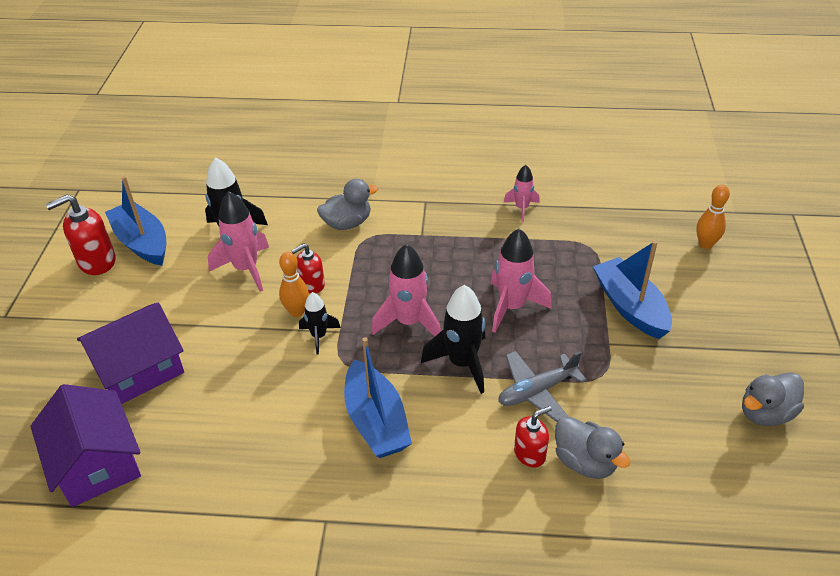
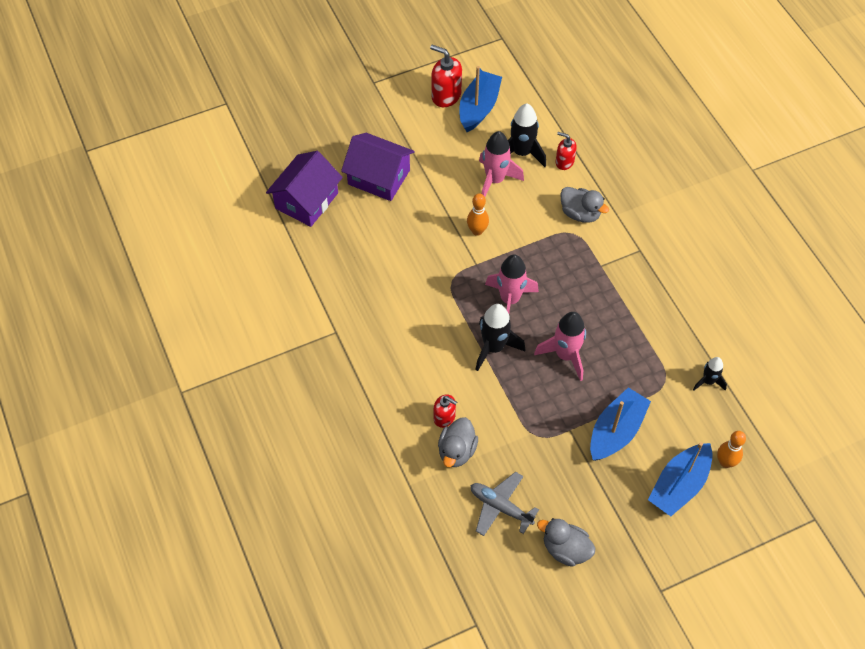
camera: 60 degrees right, 15 degrees up
red soap dispenser [291,243,325,293] -> red soap dispenser moved to [556,132,577,170]
black rocket [299,292,341,355] -> black rocket moved to [693,357,727,391]
blue boat [344,337,412,458] -> blue boat moved to [648,442,713,516]
grey plane [498,351,587,422] -> grey plane moved to [471,472,539,536]
pink rocket [504,165,540,222] -> none

